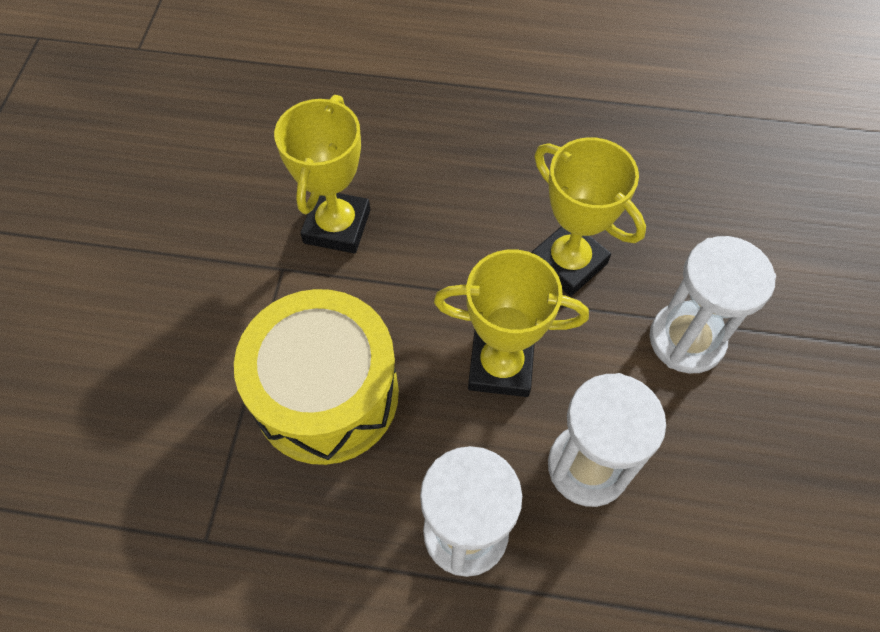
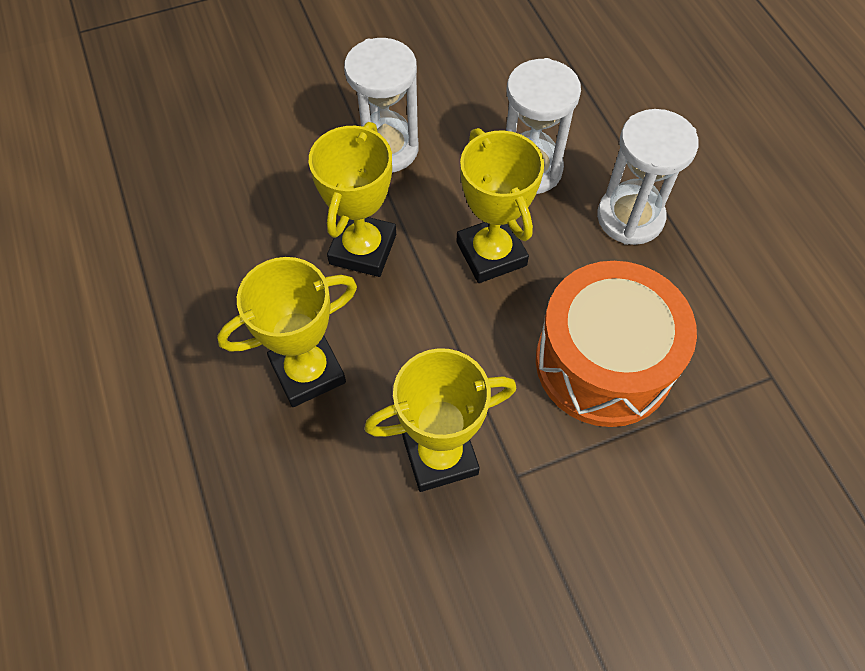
camera: 120 degrees left, 0 degrees up
yellow drum [234,289,399,465] -> orange drum [536,261,697,427]
none -> yellow trophy [217,257,357,407]

